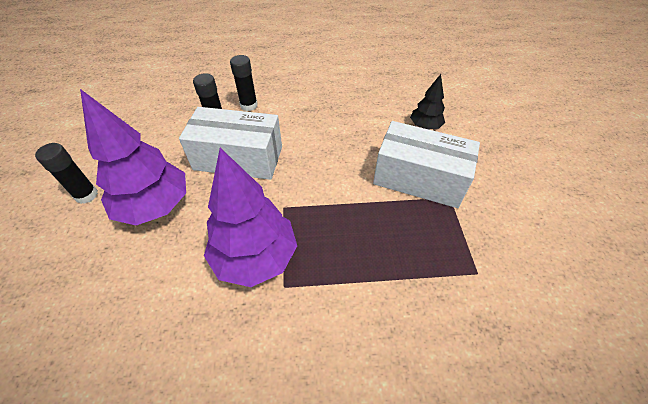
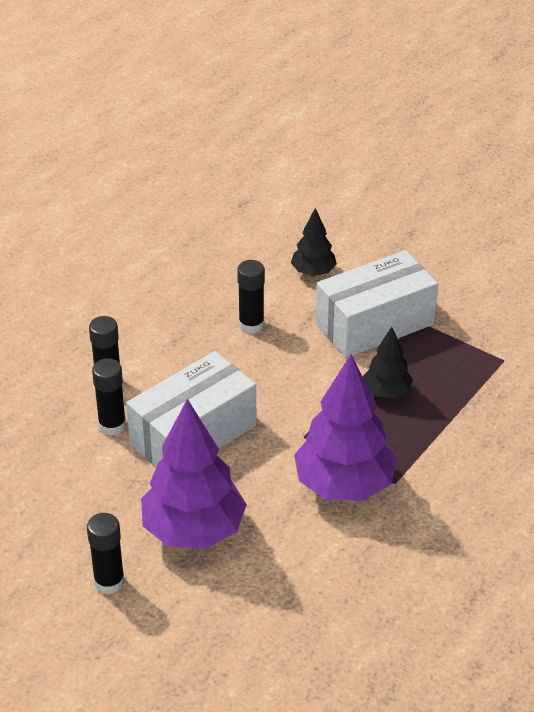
camera: 50 degrees left, 10 degrees down
none -> black glue stick [237,260,265,334]
none -> black tree [363,327,413,398]

